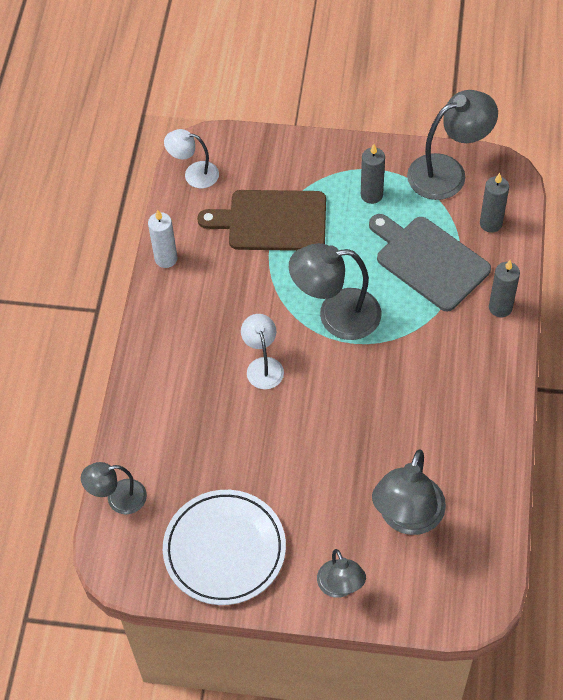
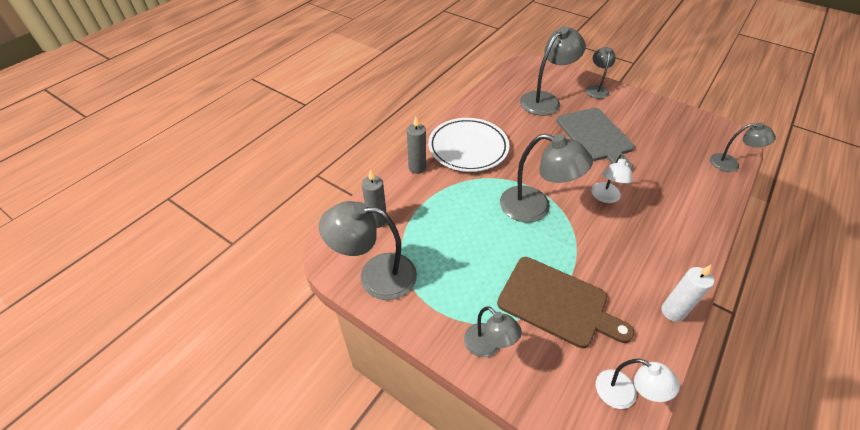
camera: 155 degrees left, 10 degrees down
white plate [163,490,286,605] -> white plate moved to [428,118,509,172]
grey candle [361,144,385,204] -> none
grey cutting board [369,214,491,312] -> grey cutting board moved to [556,108,634,171]
none -> grey lamp [464,306,522,357]

